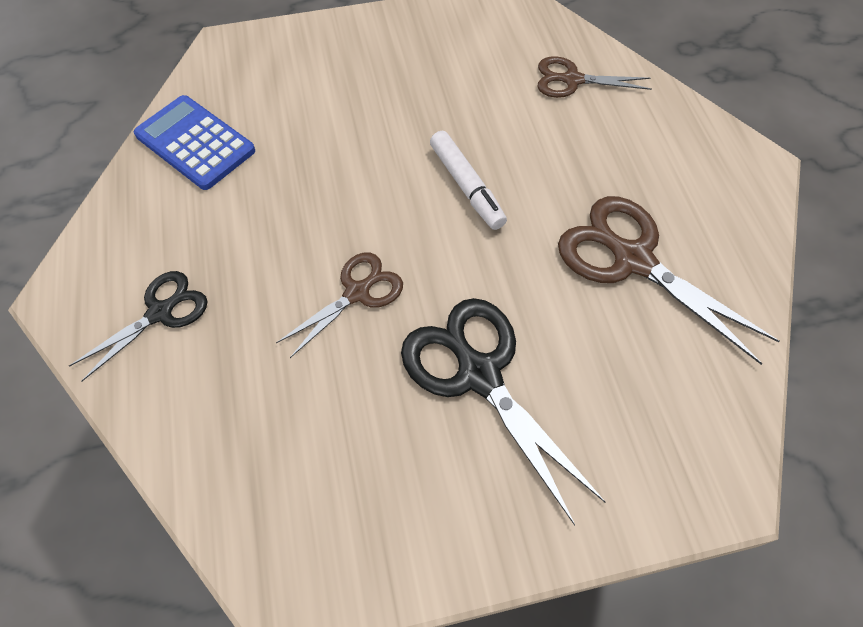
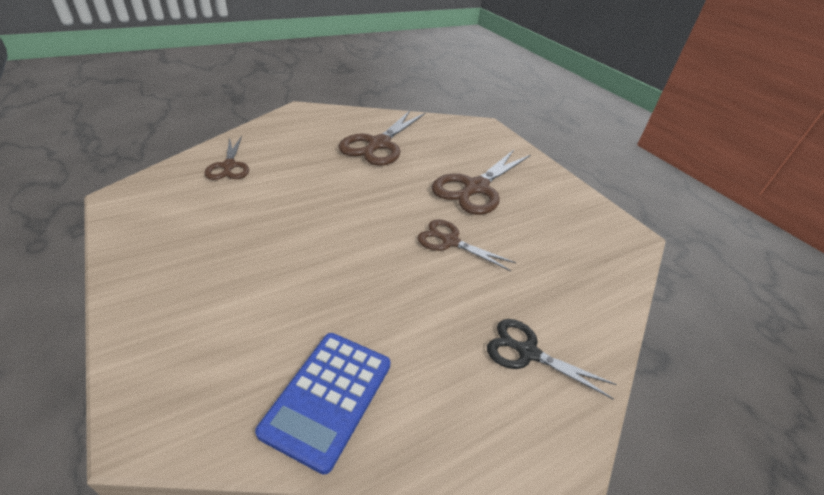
camera: 110 degrees left, 20 degrees down
black scissors [401,298,605,526] -> brown scissors [432,150,531,215]
white marker [430,131,507,230] -> none

